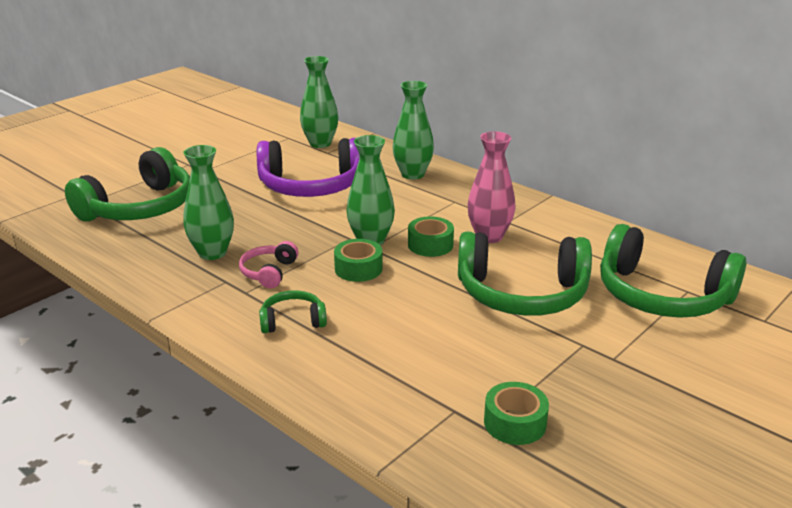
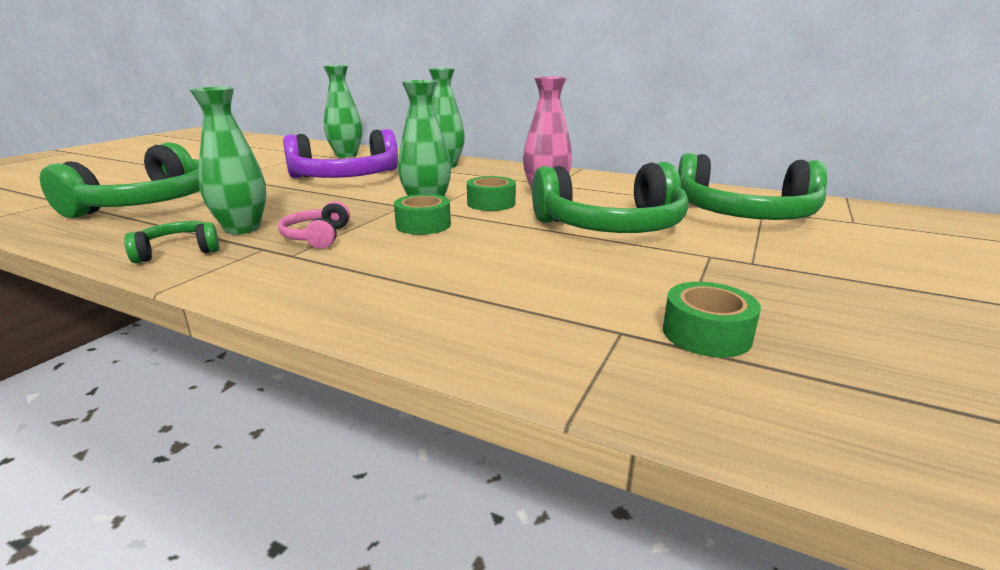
camera: 15 degrees left, 5 degrees down
green headphones [259,290,327,333] -> green headphones moved to [124,221,219,263]

